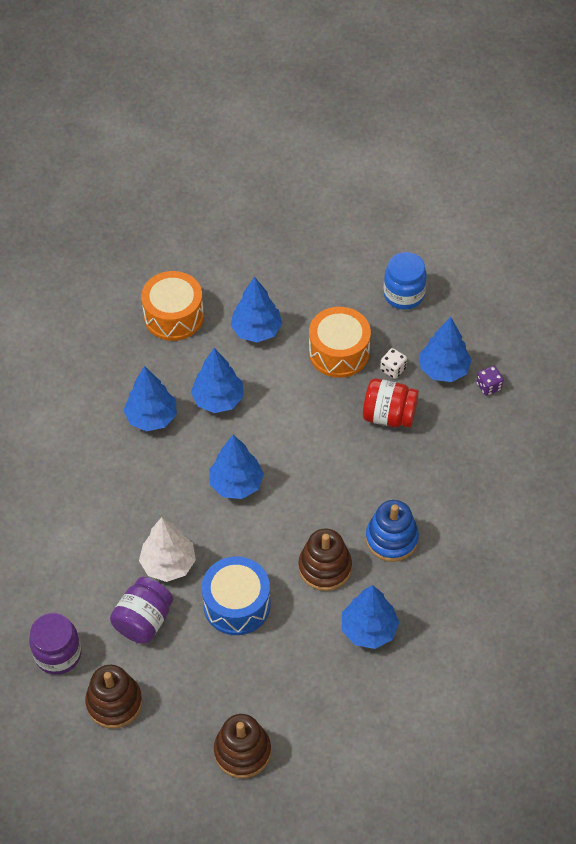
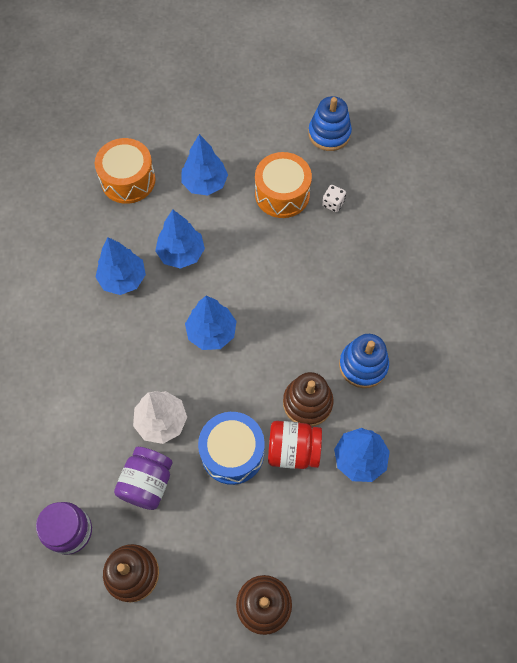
camera: 10 degrees left, 10 degrees up
red jar [363,378,419,428] -> red jar moved to [268,421,322,469]
blue jar [383,252,427,310] -> blue stacking toy [308,96,352,151]
blue tree [419,317,472,382] -> none
purple dice [476,366,504,396] -> none

